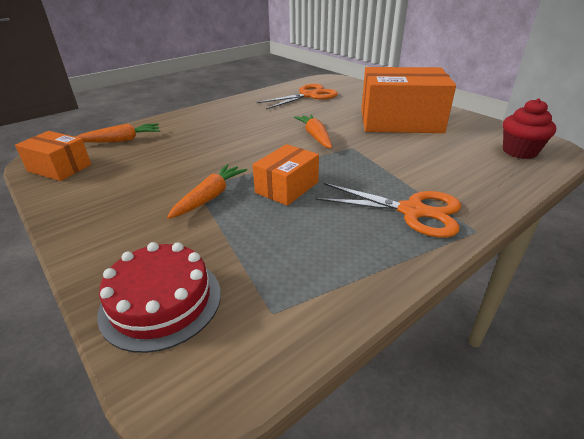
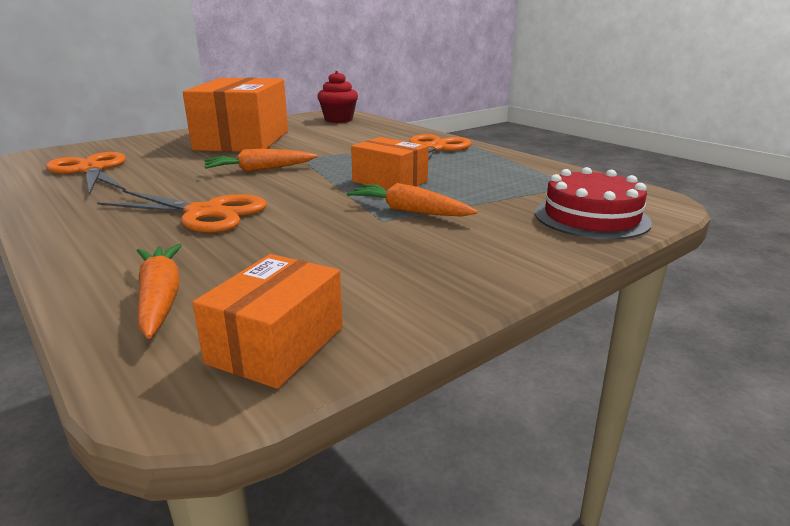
camera: 90 degrees left, 10 degrees down
none -> orange scissors [97,190,267,233]

